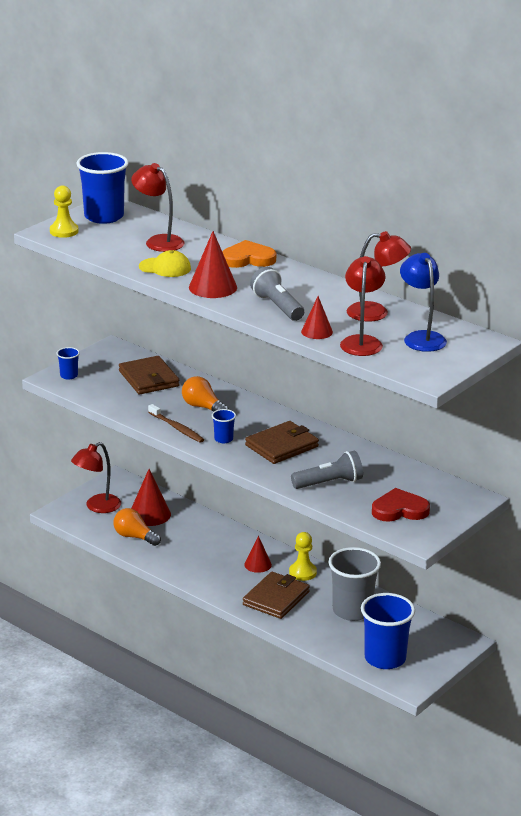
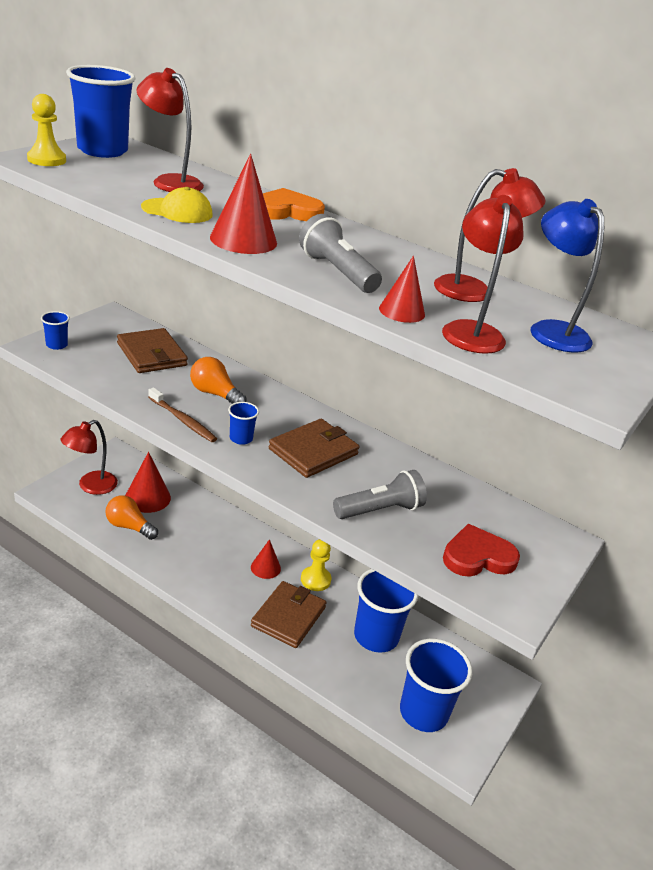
camera: 10 degrees left, 5 degrees up
grey cup [329,547,381,621] -> blue cup [354,569,418,653]

